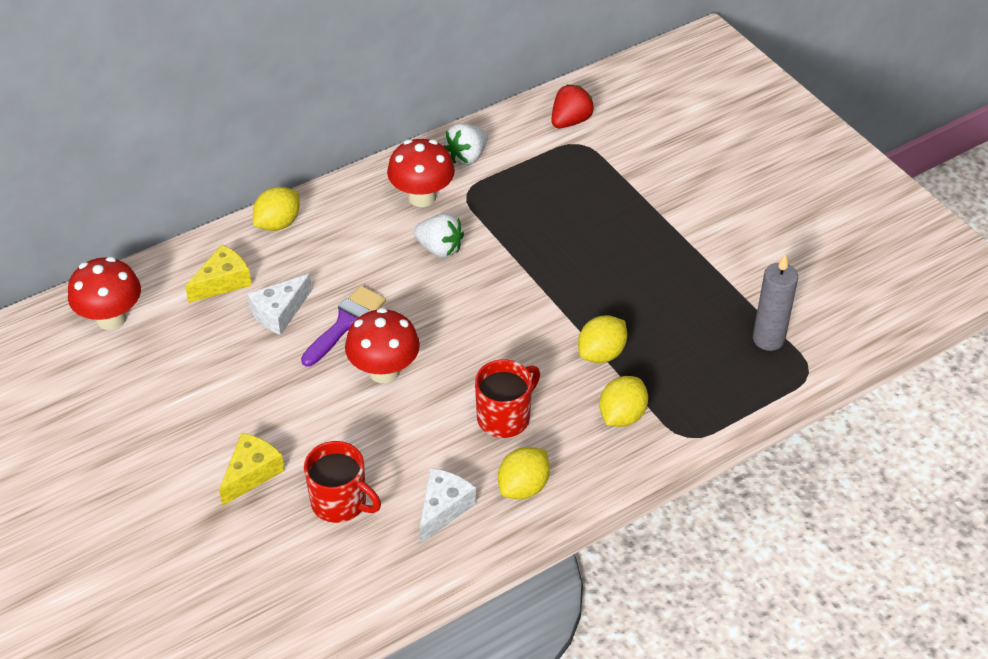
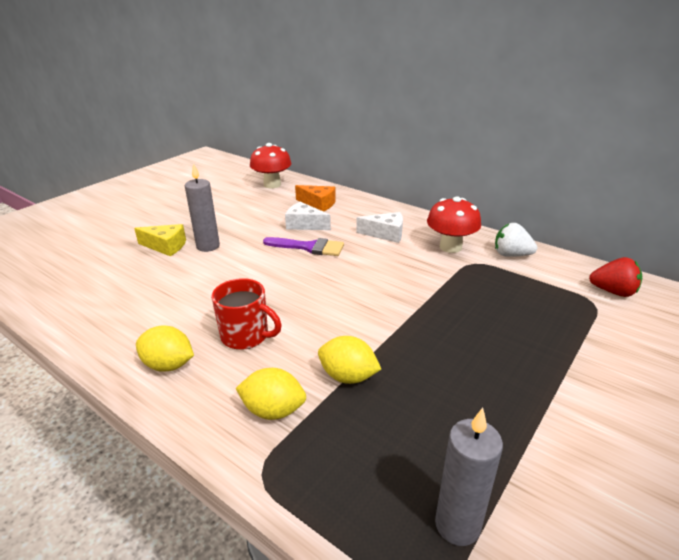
camera: 70 degrees right, 15 degrees down
yellow cheese [185,244,252,303] -> orange cheese [295,185,336,212]
yellow lemon [253,187,300,231] -> none
red mug [304,441,381,523] -> none
red mushroom [345,308,420,383] -> none
white strawberry [413,213,464,258] -> none
white cheese [419,468,476,544] -> white cheese moved to [356,212,403,243]
none -> grey candle [185,163,220,252]

